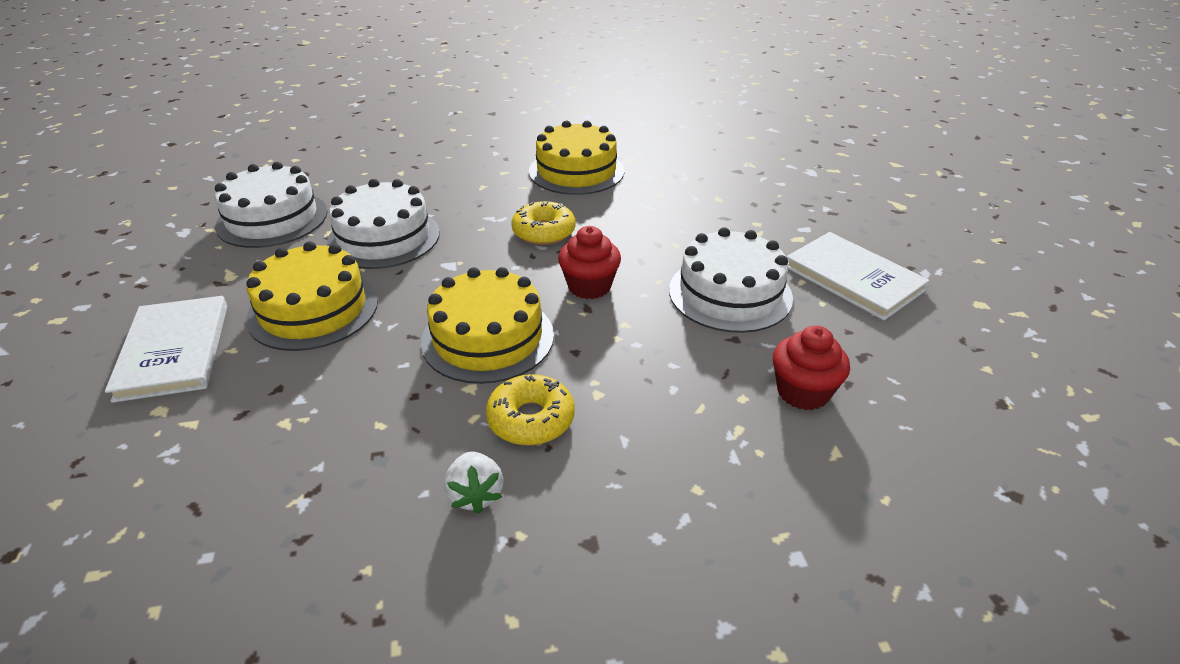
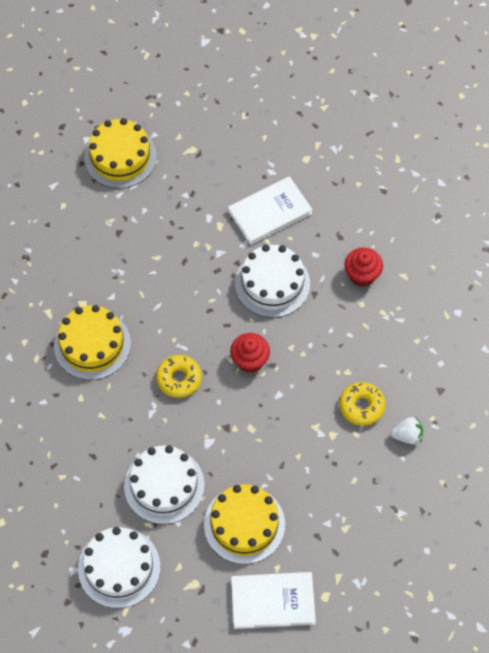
camera: 80 degrees left, 25 degrees up
yellow cake [421,267,554,384] -> yellow cake moved to [84,118,157,189]

